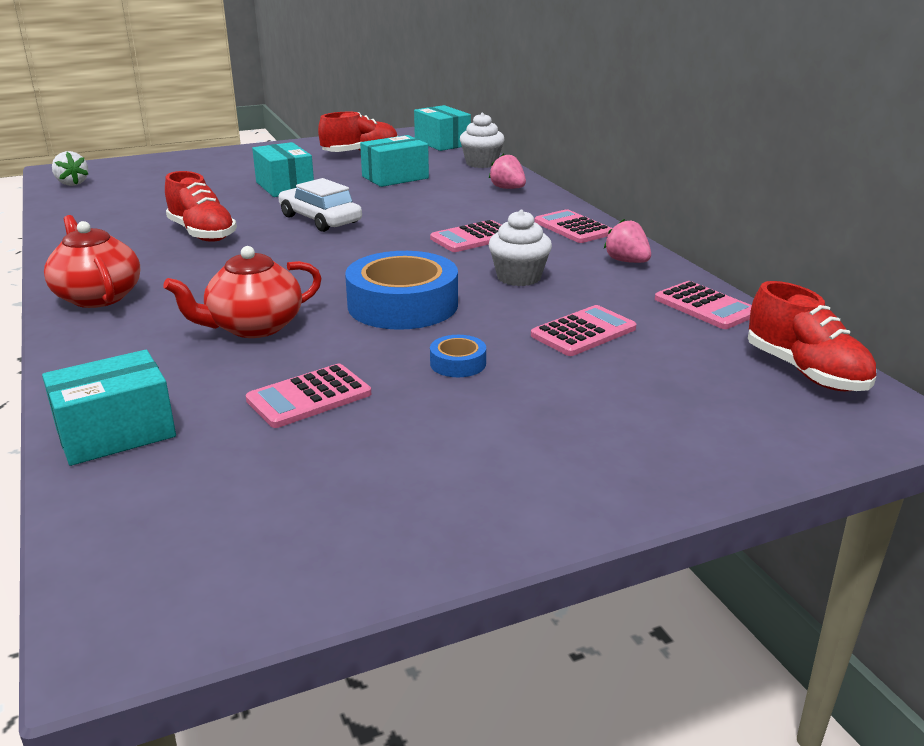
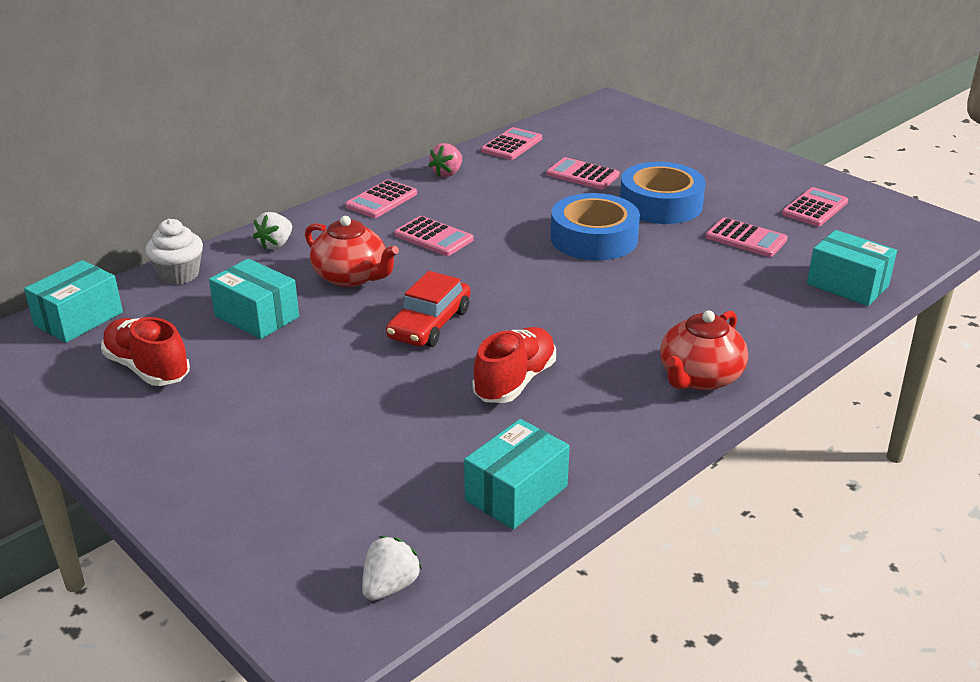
camera: 110 degrees left, 5 degrees up
red teapot [163,246,322,338] -> red teapot moved to [305,216,399,287]
turquoise box [252,142,314,197] -> turquoise box moved to [464,419,570,530]
white car [278,178,362,232] -> red car [386,271,471,347]
blue tape [430,335,486,377] -> blue tape [620,162,705,224], size x2.24
pink strawberry [489,153,526,189] -> white strawberry [253,212,292,249]
white cupcake [489,210,552,286] -> none
red shoe [748,281,876,391] -> none
none -> pink calculator [782,187,848,226]

